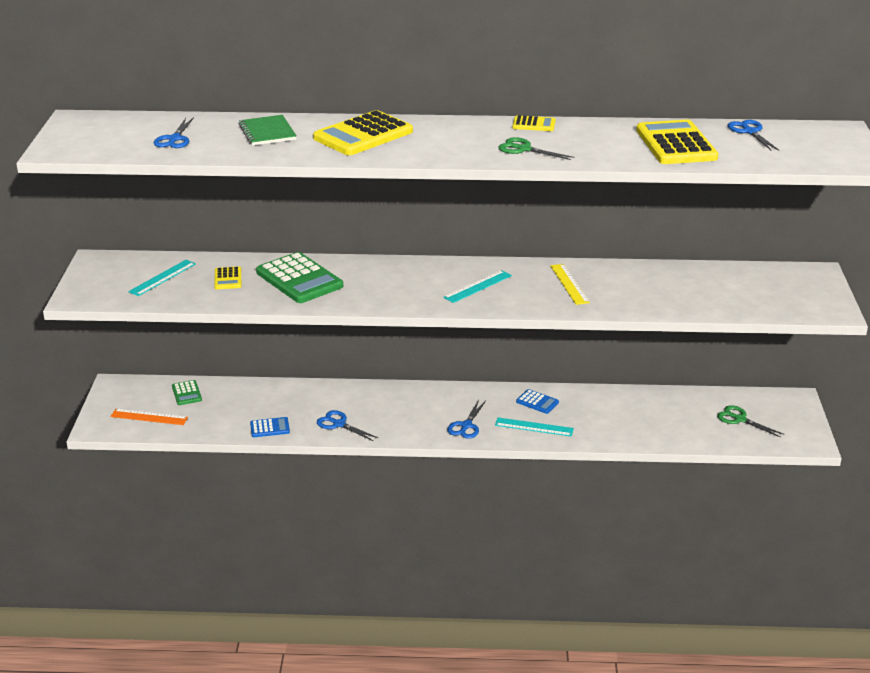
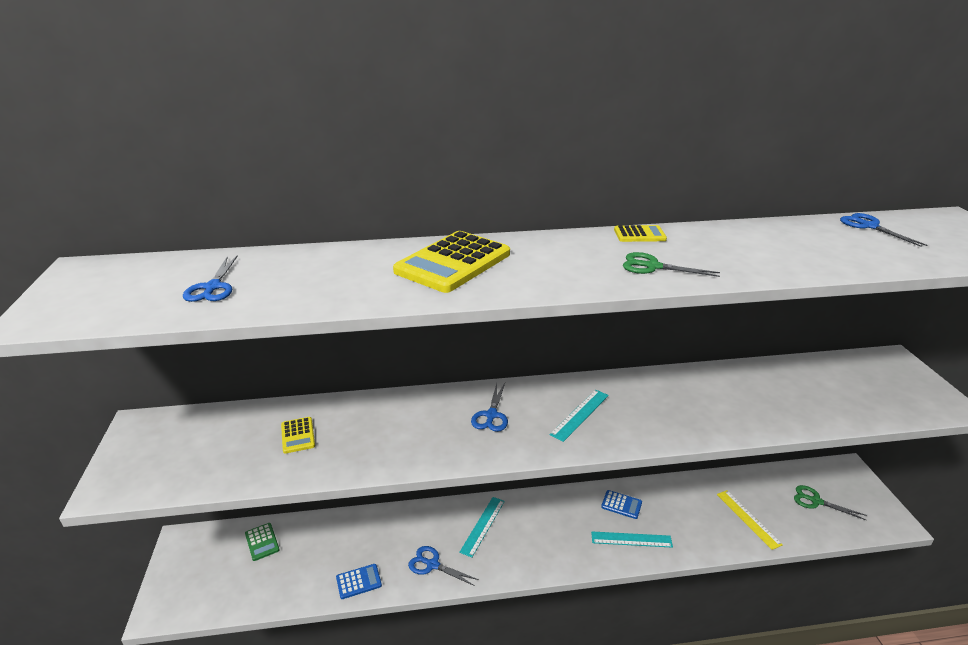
camera: 10 degrees left, 0 degrees up
orange ruler [110,409,188,425] -> none
turquoise ruler [128,260,196,296] -> turquoise ruler moved to [459,497,505,558]
green notebook [238,115,296,146] -> none
green calculator [256,252,343,303] -> none
blue scissors [447,400,486,439] -> blue scissors moved to [471,383,508,432]
yellow ruler [550,264,590,305] -> yellow ruler moved to [717,490,783,550]
yellow calculator [636,120,719,164] -> none

